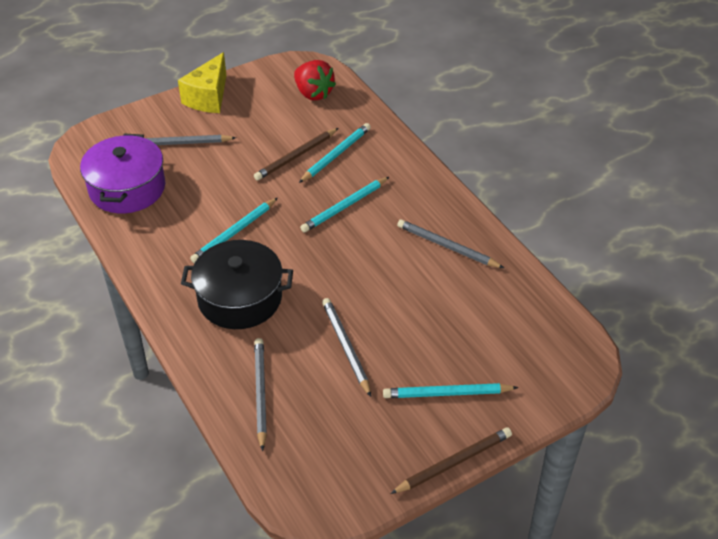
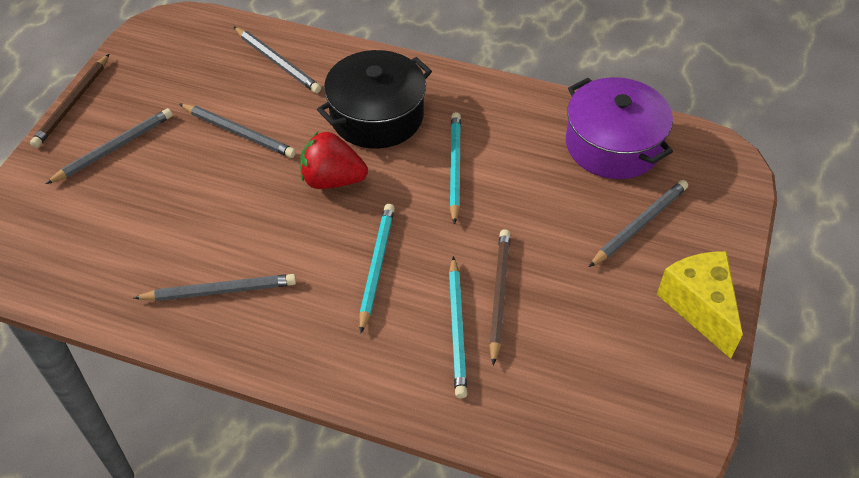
camera: 140 degrees right, 5 degrees up
red strawberry [294,60,336,101] -> red strawberry moved to [300,132,368,189]
turquoise pencil [383,383,518,398] -> grey pencil [46,108,173,184]

